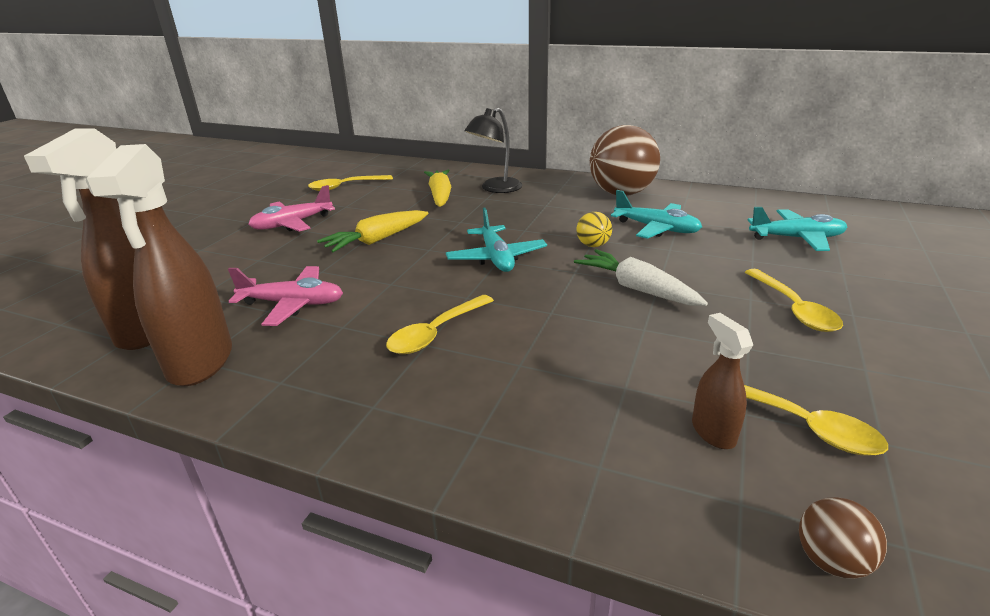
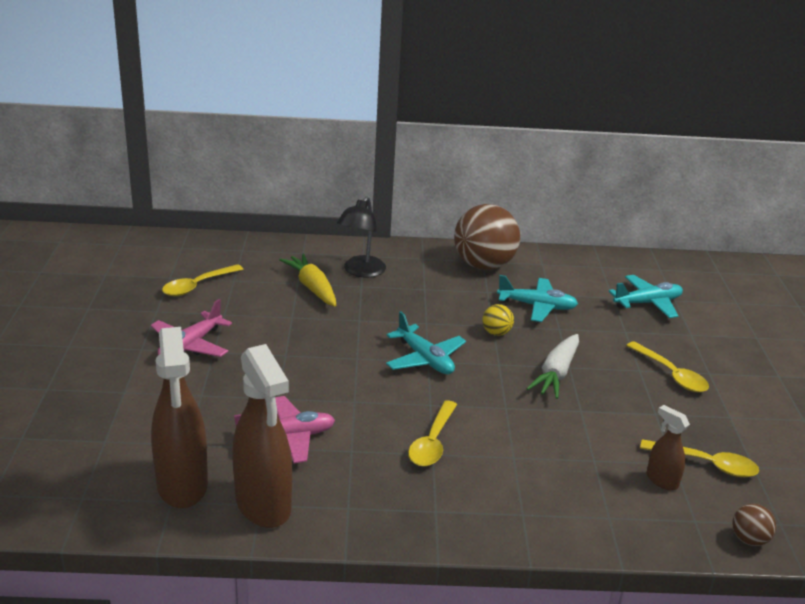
camera: 25 degrees left, 0 degrees up
yellow carrot [317,210,429,253] -> none
white carrot [574,249,708,306] -> white carrot turned 90 degrees counterclockwise [526,334,579,399]

